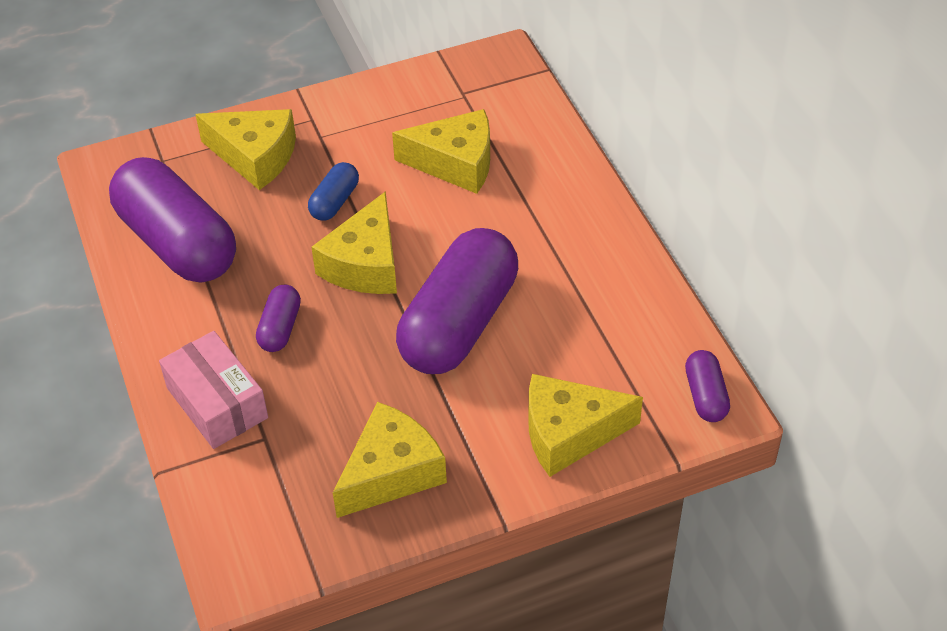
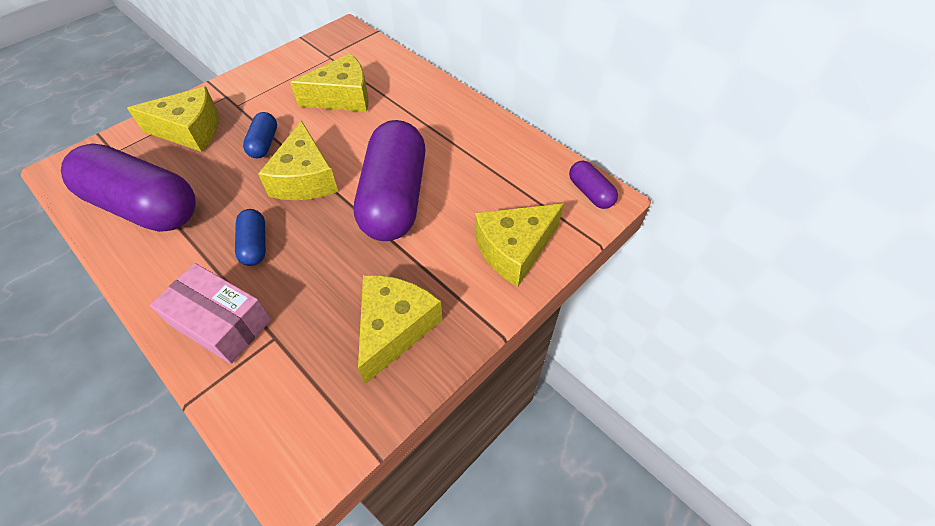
camera: 25 degrees left, 5 degrees up
purple capsule [256,285,301,352] -> blue capsule [235,209,266,266]

